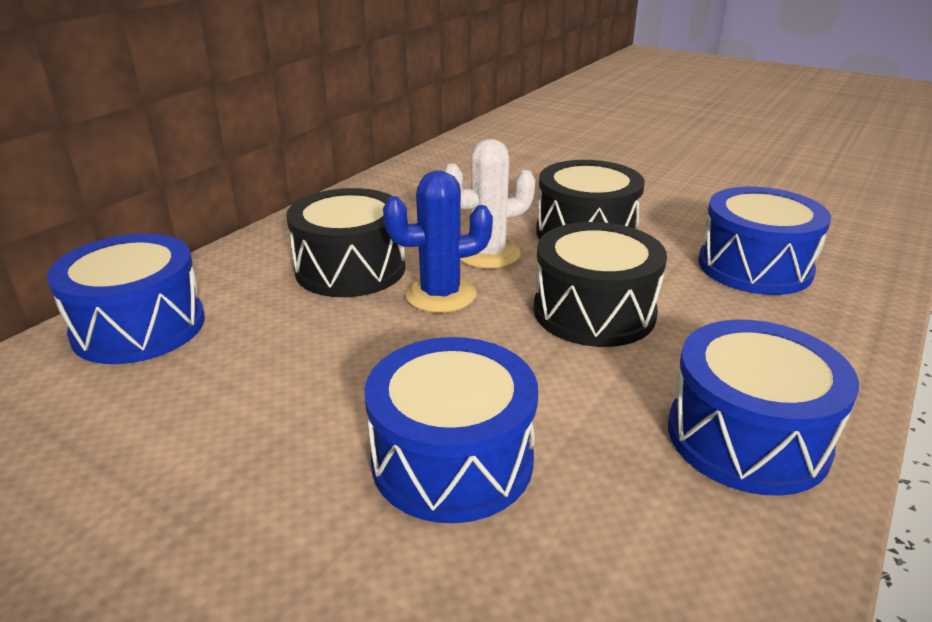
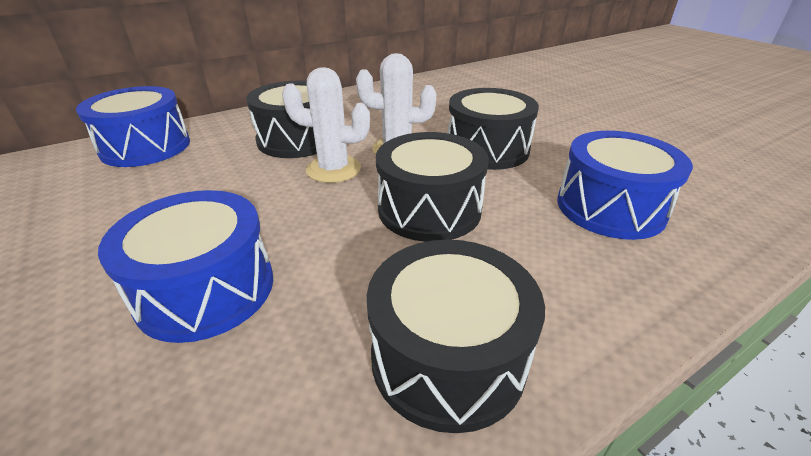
camera: 25 degrees right, 5 degrees up
blue cactus [383,170,493,313] -> white cactus [282,67,370,183]
blue drum [668,320,859,496] -> black drum [367,239,545,433]

